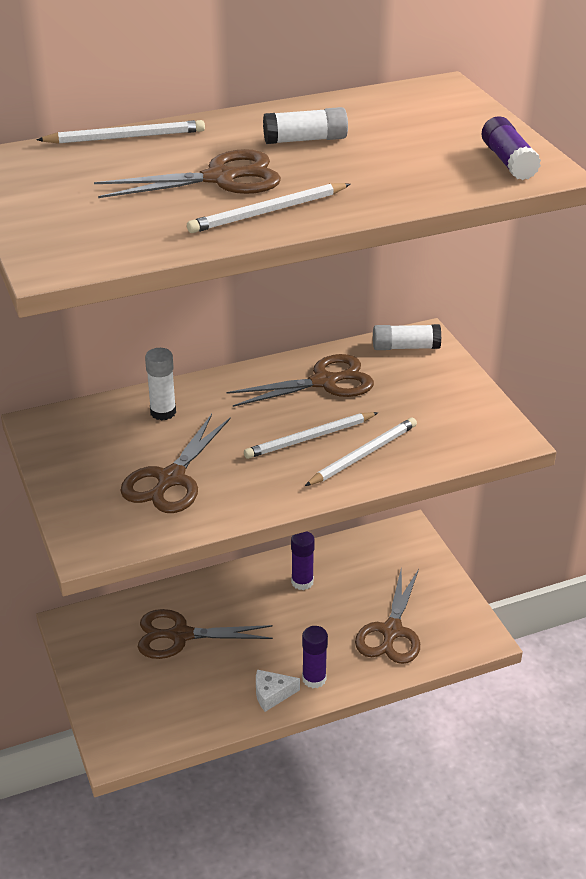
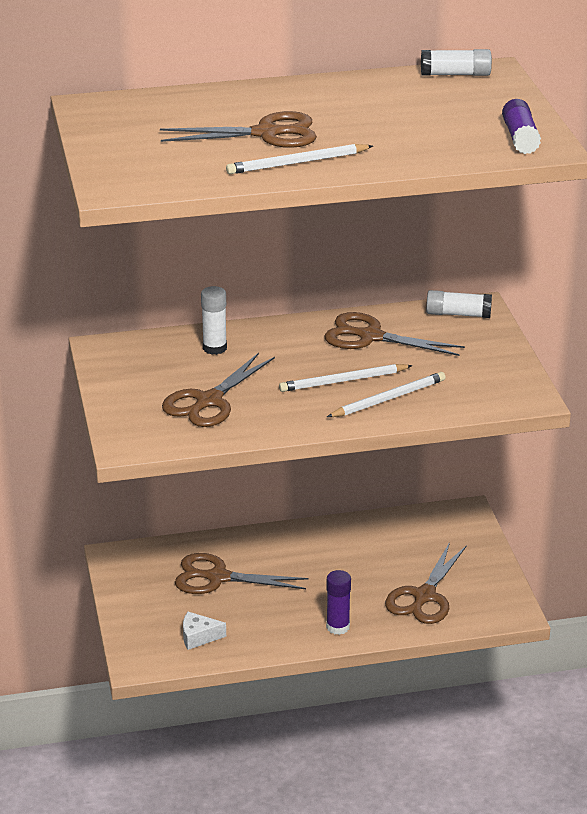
camera: 10 degrees right, 5 degrees down
white pencil [36,120,205,144] -> none
brown scissors [226,354,374,407] -> brown scissors turned 150 degrees counterclockwise [324,312,465,356]
white cheese [256,670,300,712] -> white cheese moved to [183,612,226,650]
white glue stick [263,107,348,144] -> white glue stick moved to [421,49,492,76]
purple glue stick [291,531,315,590] -> none

